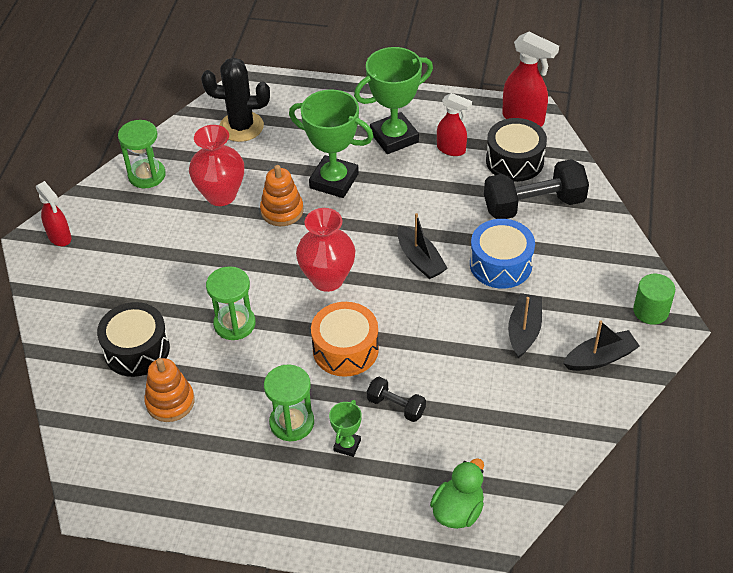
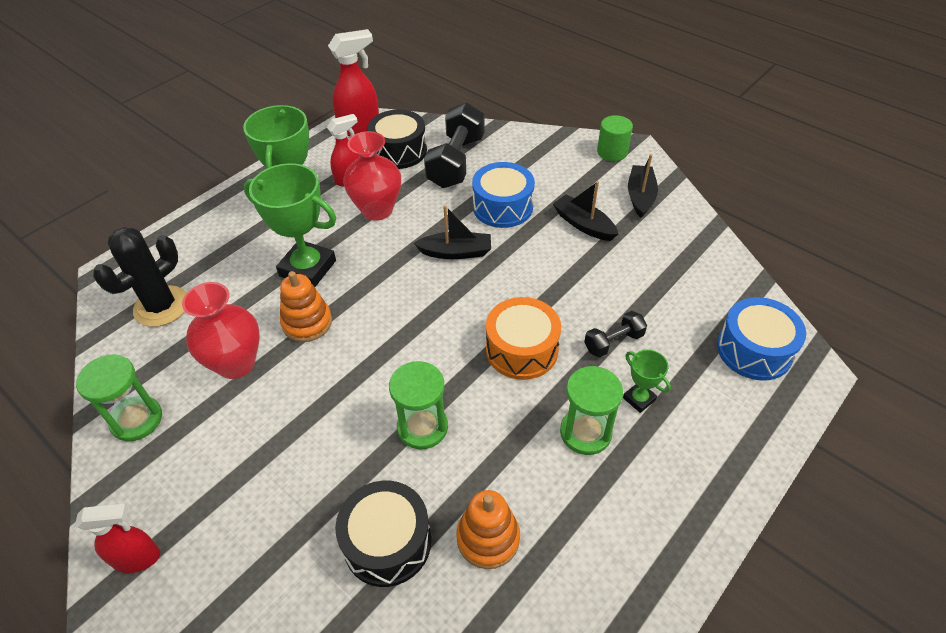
camera: 60 degrees left, 0 degrees up
green trophy [289,89,373,198] -> green trophy turned 60 degrees clockwise [244,163,336,287]
red vase [296,208,355,292] -> red vase moved to [343,131,401,221]
green duck [430,458,484,529] -> blue drum [717,297,806,381]

